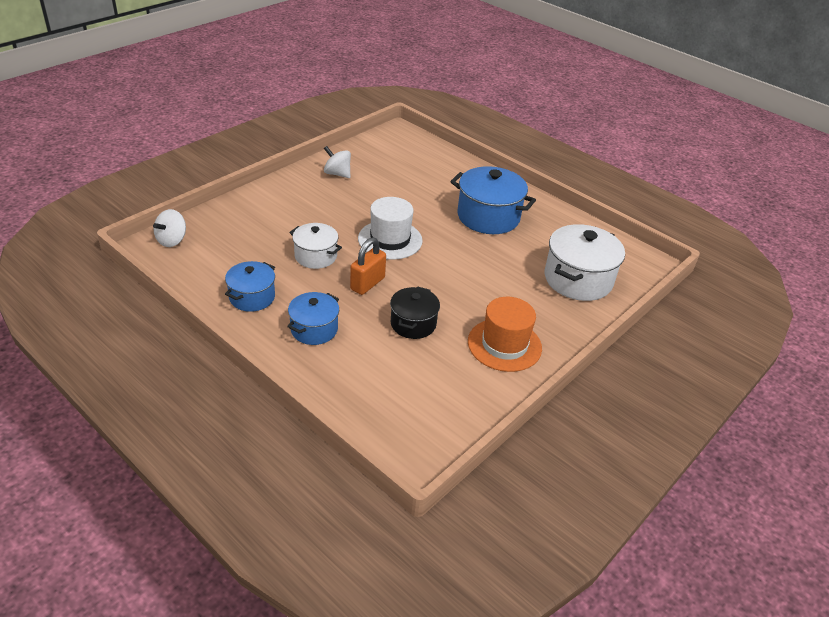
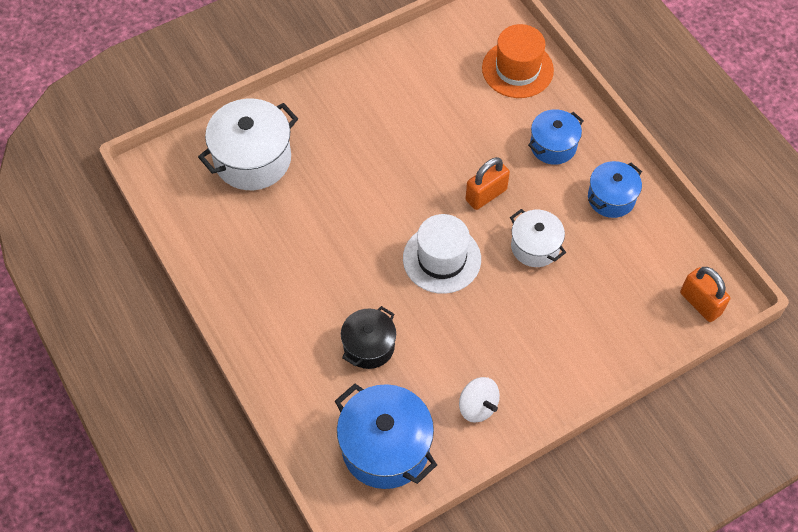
camera: 160 degrees left, 20 degrees up
white spinning top [153,209,186,247] -> orange padlock [680,267,730,322]
black pot [390,286,440,339] -> black pot moved to [341,306,396,369]
blue pot [450,166,536,234] -> blue pot moved to [335,384,437,489]
orange hat [468,297,542,372] -> orange hat moved to [482,24,554,98]

